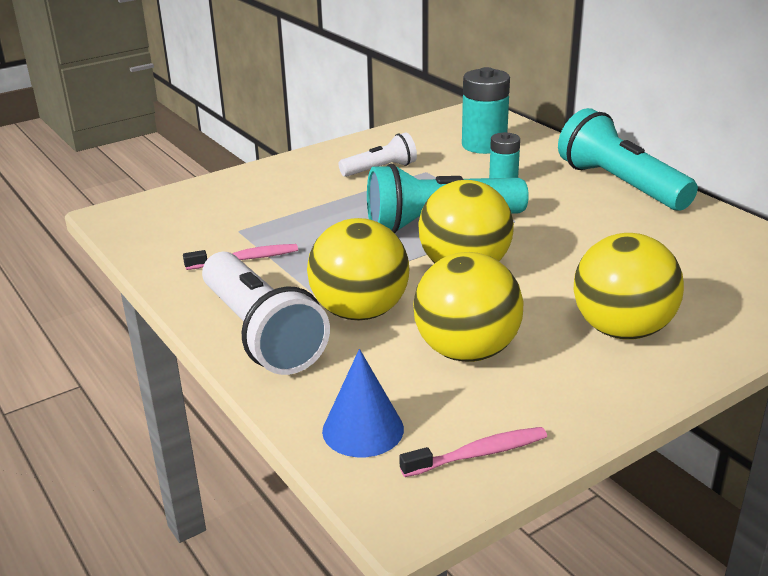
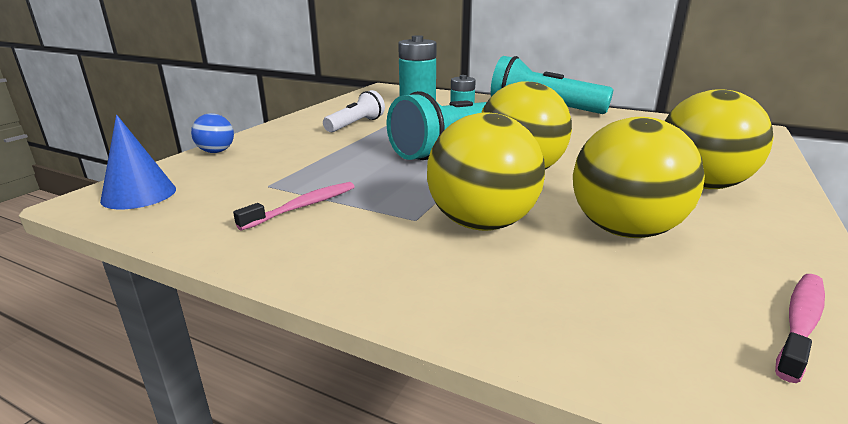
camera: 30 degrees left, 5 degrees down
white flashlight [202,252,330,375] -> none
blue cone [322,349,404,457] -> blue cone moved to [100,115,176,209]
none -> blue ball [191,113,234,153]

